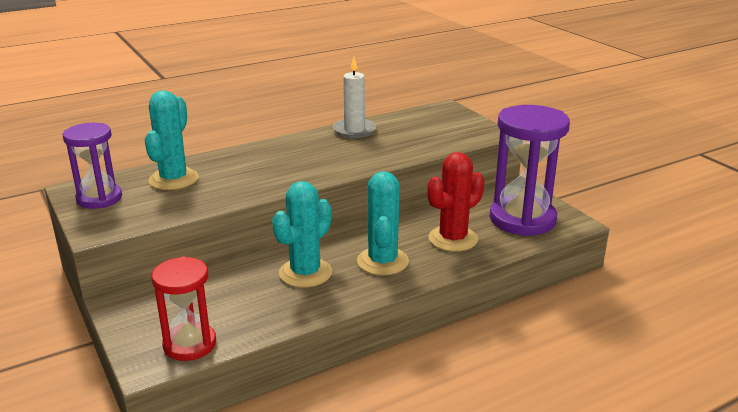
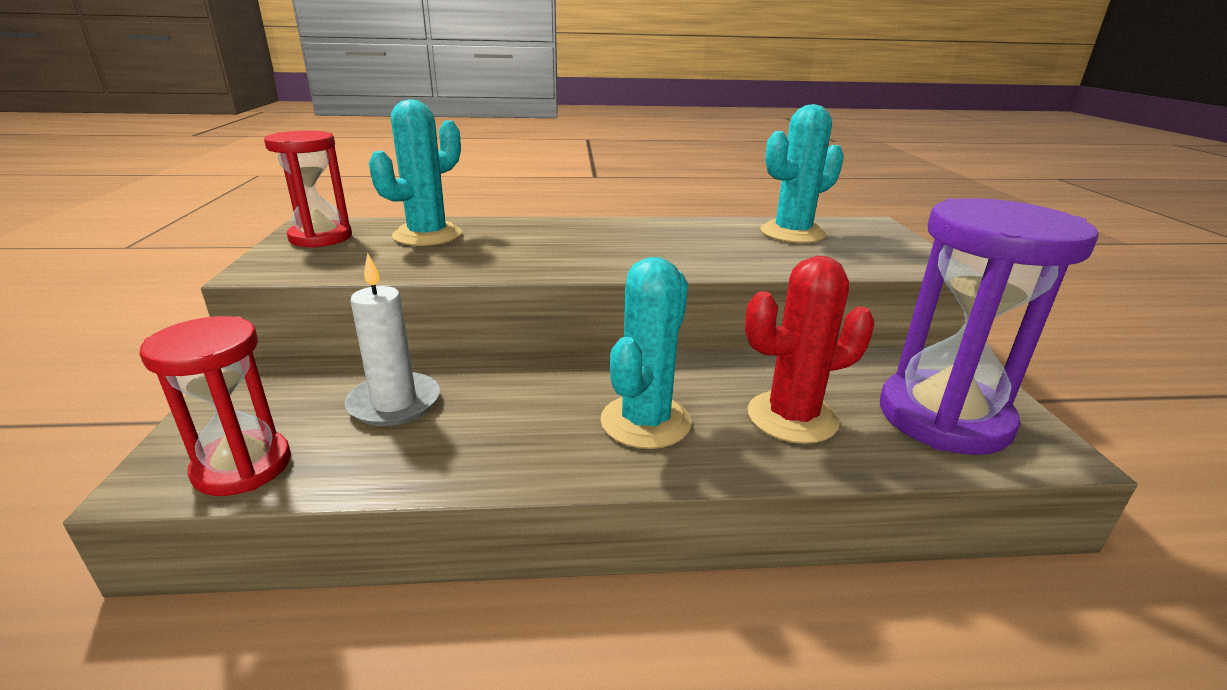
camera: 25 degrees right, 0 degrees up
purple hourglass [63,123,122,209] -> red hourglass [264,131,352,248]
turquoise cactus [272,181,332,288] -> turquoise cactus moved to [760,104,844,243]
white candle [333,57,376,138] -> white candle moved to [345,253,440,426]

